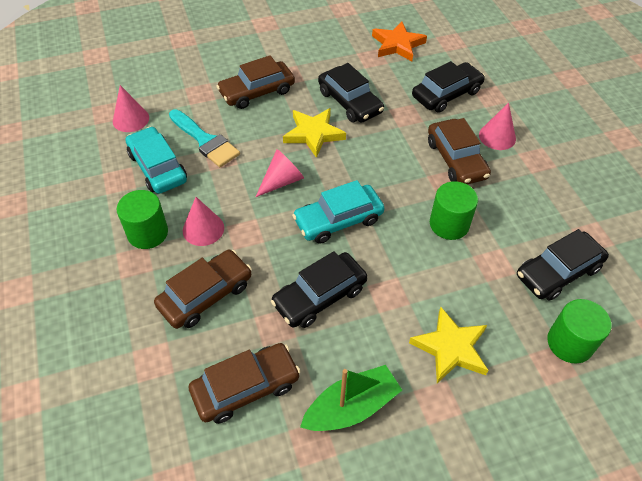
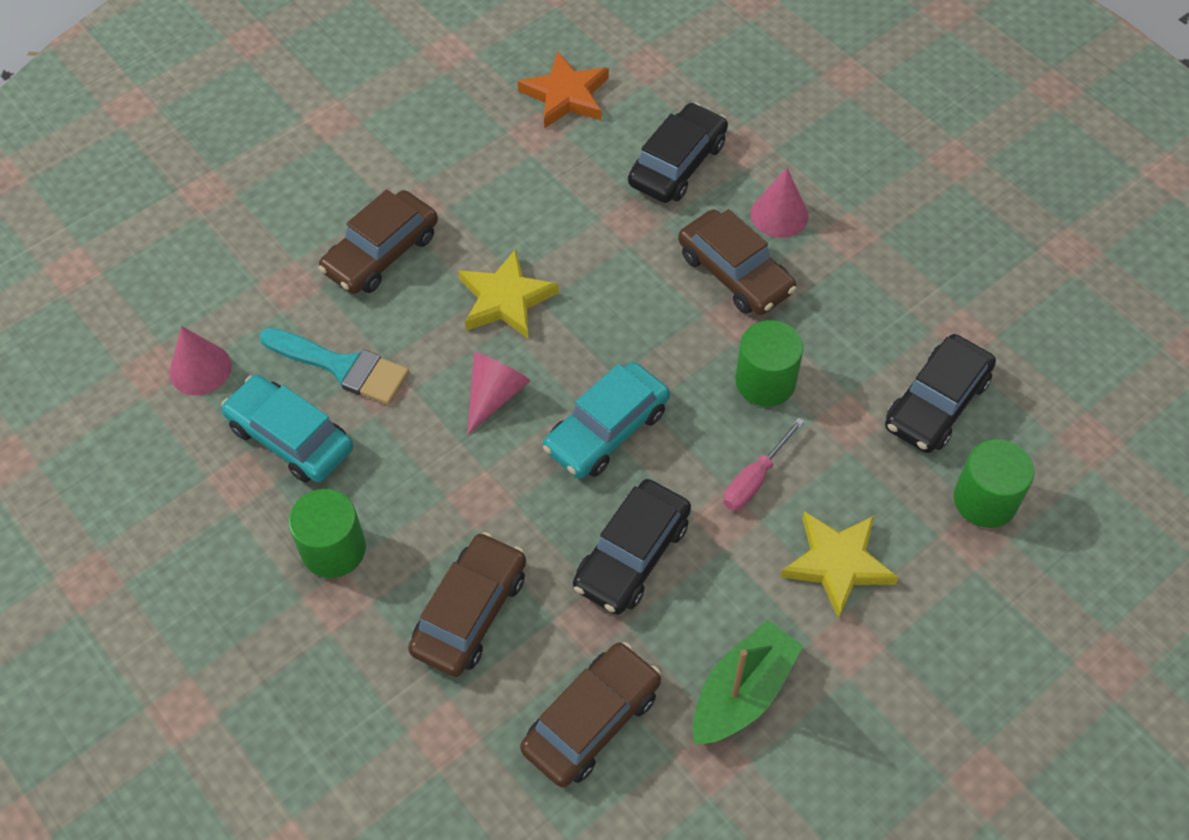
camera: 20 degrees left, 5 degrees up
pink cone [183,197,224,246] -> none
black car [318,63,384,123] -> none
none -> pink screwdriver [723,417,805,511]

